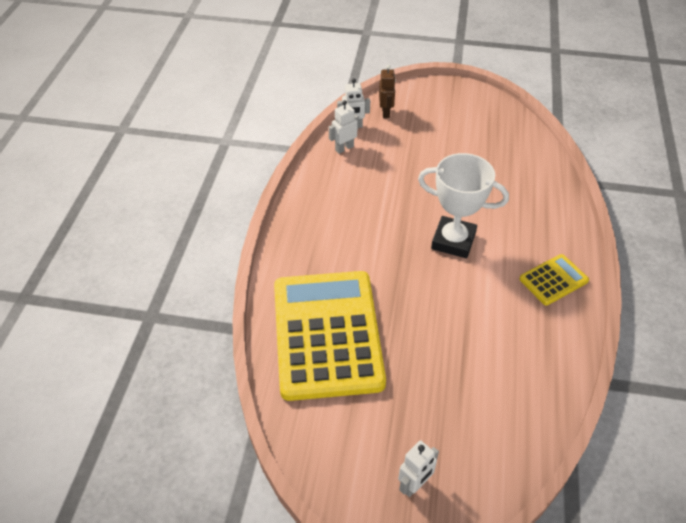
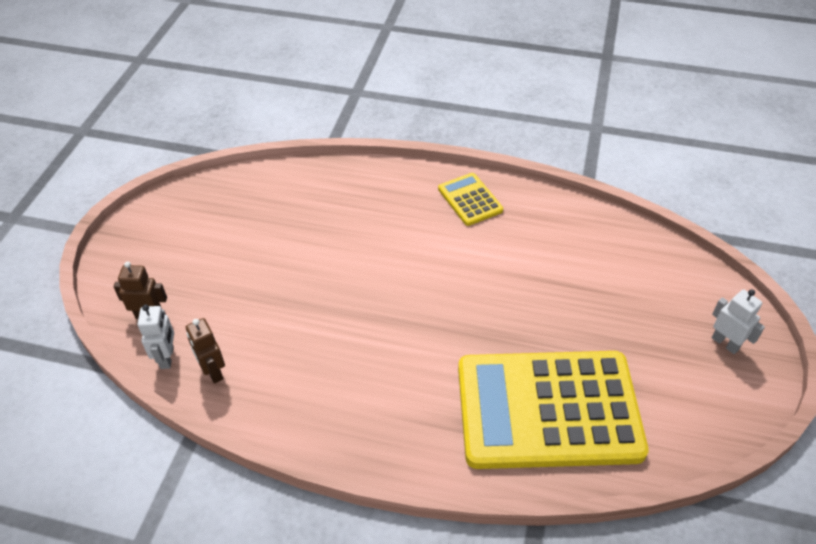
camera: 85 degrees left, 0 degrees up
white robot [329,100,359,154] -> brown robot [186,318,225,383]
white trophy [418,153,509,258] -> none

